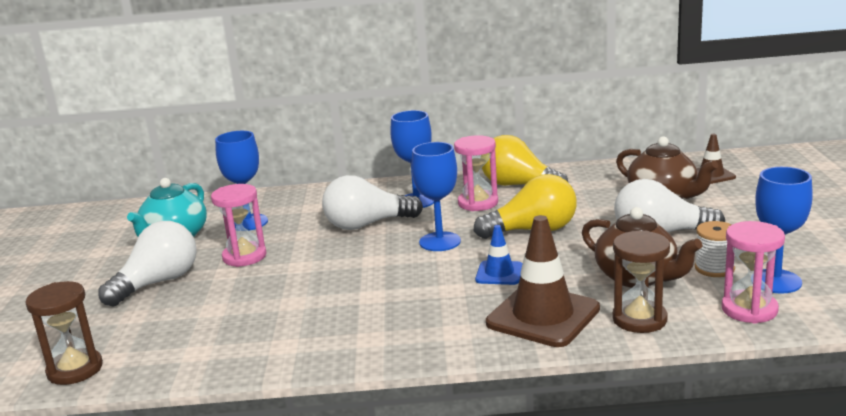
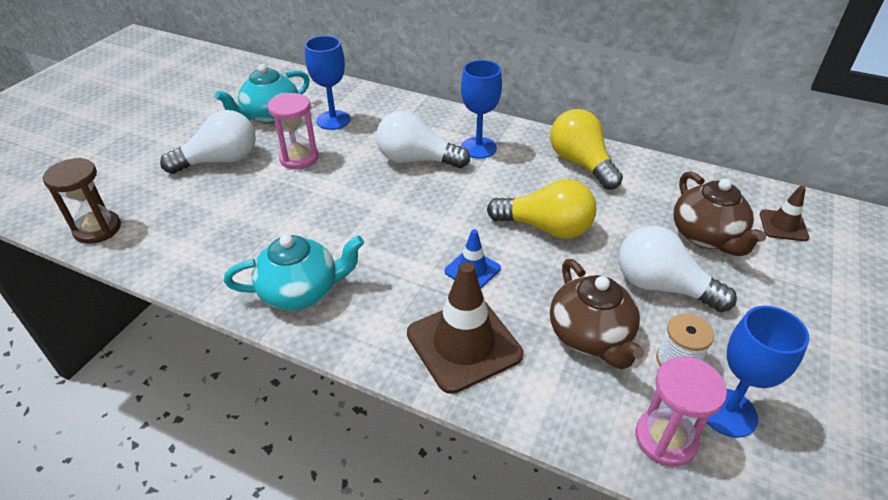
camera: 25 degrees right, 20 degrees up
blue goblet [412,142,461,251] -> none
pink hourglass [454,135,498,211] -> none
brown hourglass [612,231,670,333] -> none
none -> turquoise teapot [224,234,364,311]

